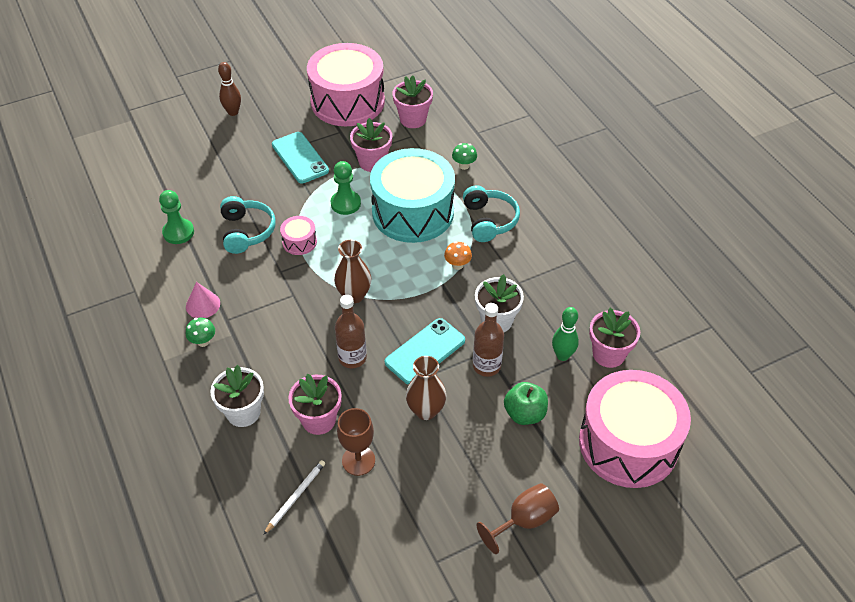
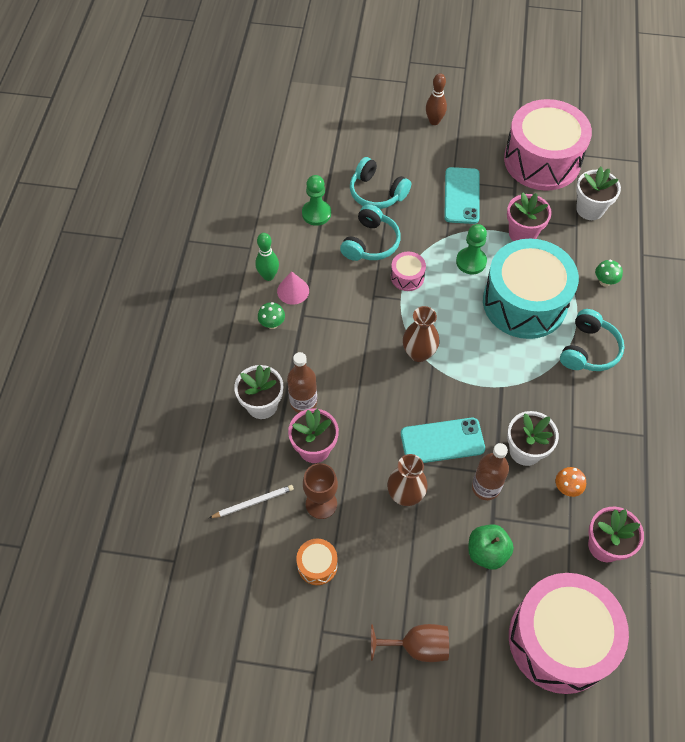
camera: 35 degrees right, 10 degrees up
brown bottle [335,295,367,368] -> brown bottle moved to [287,352,317,413]
pink flower pot [393,75,433,128] -> white flower pot [576,167,621,220]
orange mushroom [444,241,472,270] -> orange mushroom moved to [556,467,586,497]
green bowling pin [552,307,579,361] -> green bowling pin moved to [255,233,279,281]
none -> orange drum [296,539,338,585]
none -> turquoise headphones [350,157,411,209]

